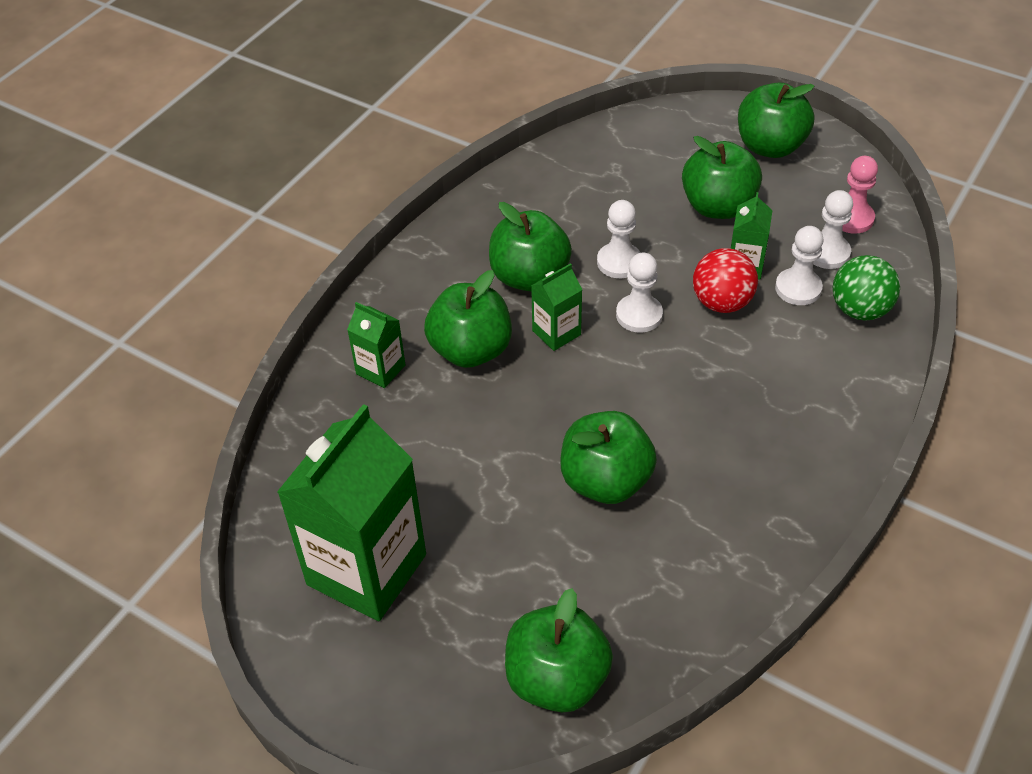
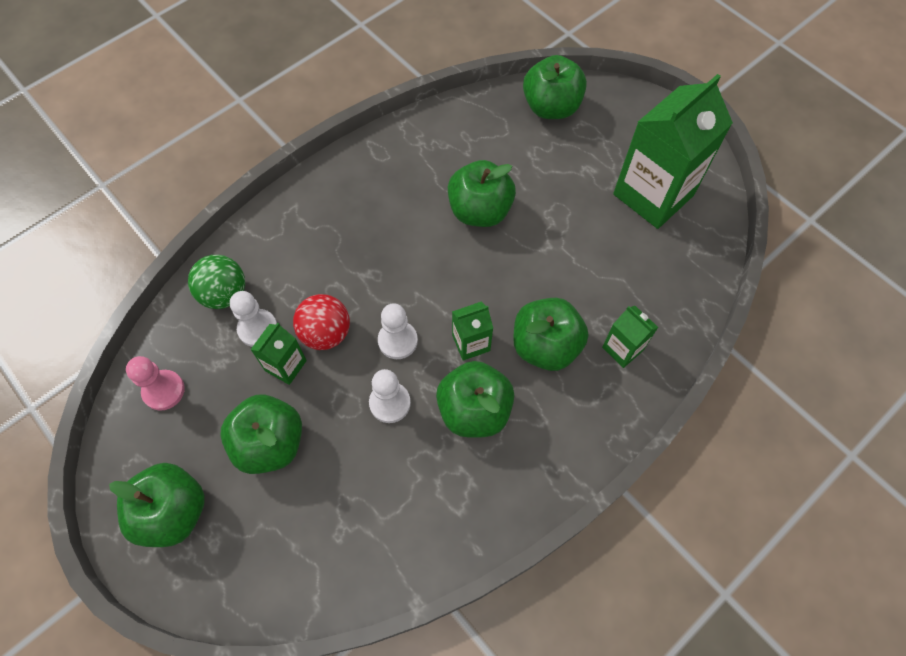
camera: 165 degrees left, 15 degrees up
white pawn [813,190,853,269] -> none

